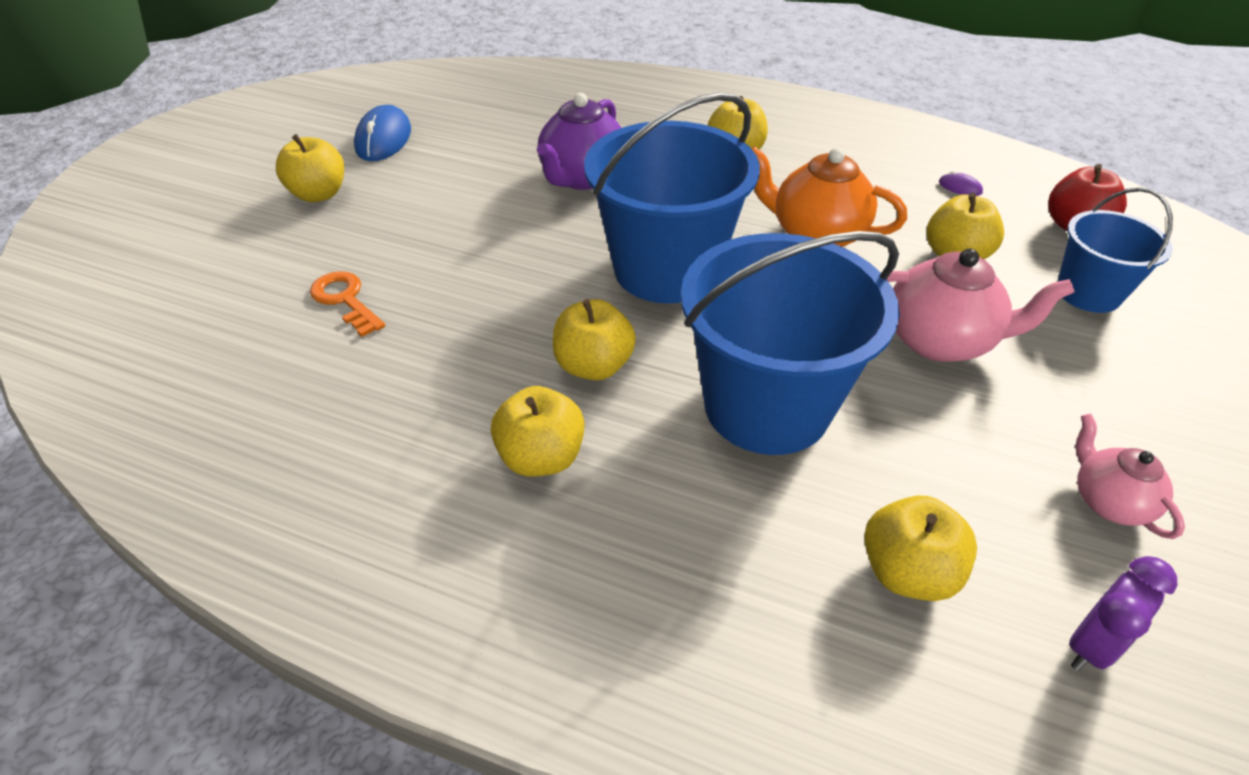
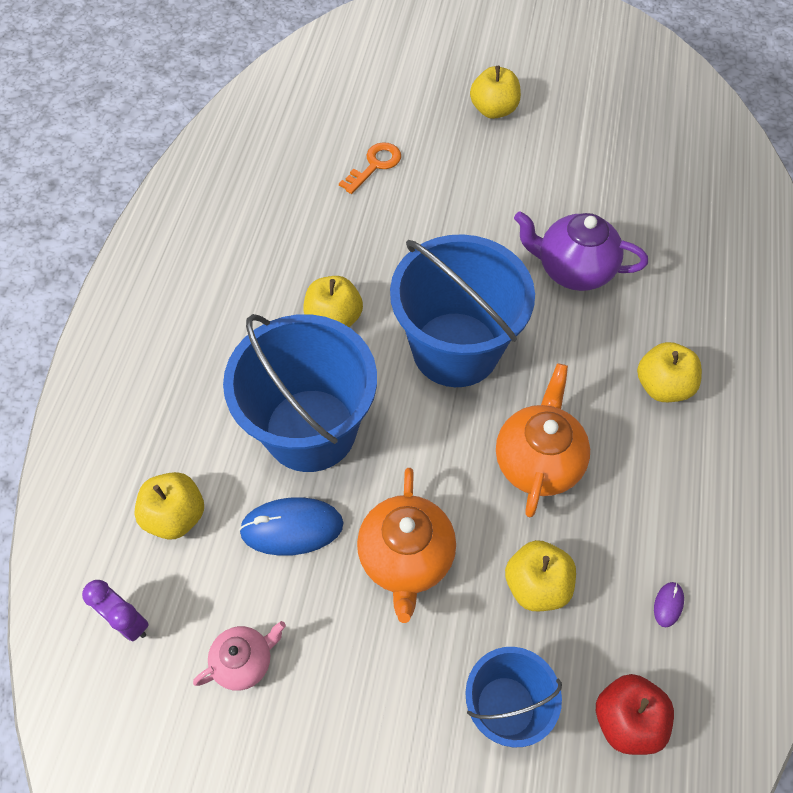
camera: 80 degrees right, 15 degrees up
blue mouse [354,105,411,161] -> blue mouse moved to [239,497,344,556]
yellow apple [491,386,585,477] -> none
pink teapot [887,249,1075,362] -> orange teapot [357,468,456,623]

